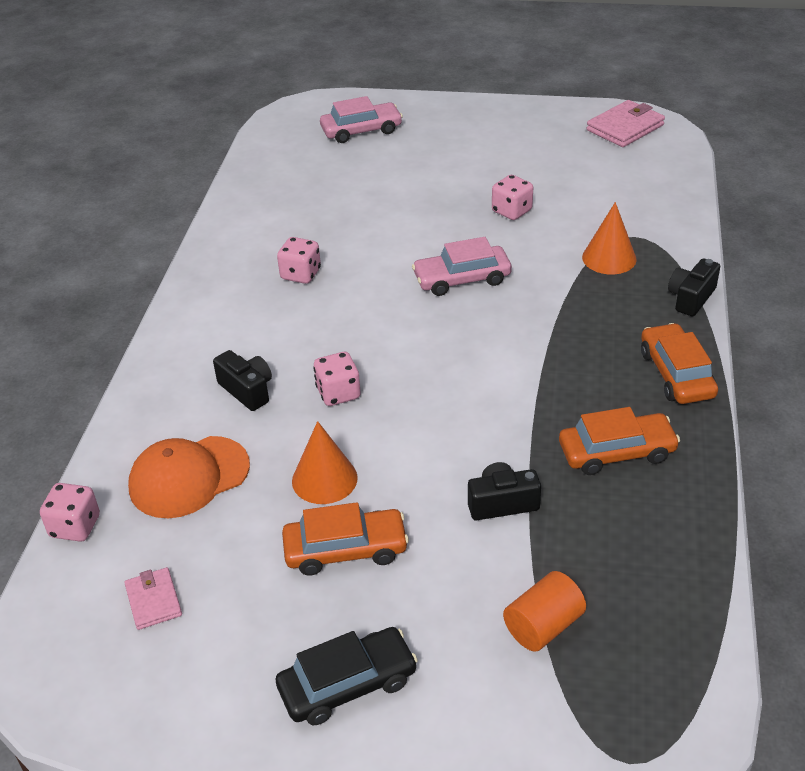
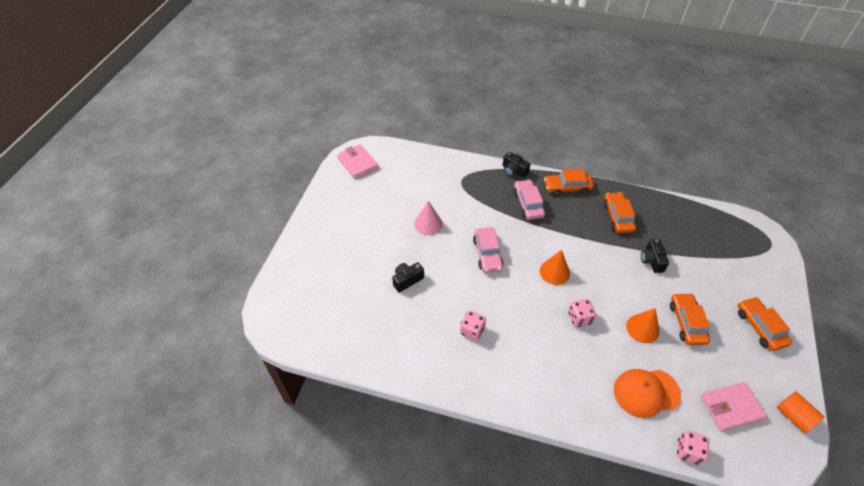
camera: 85 degrees left, 10 degrees up
pink wallet [124,567,182,630] -> pink wallet [701,382,767,431], size x1.69
orange cap [128,436,250,518] -> orange cap turned 105 degrees clockwise [614,369,681,418]
black camera [213,350,272,411] -> black camera moved to [392,262,424,292]
black car [276,627,418,725] -> orange car [738,297,792,351]
pink car [320,96,403,143] -> pink car moved to [513,179,545,220]
pink dice [492,175,533,220] -> pink cone [414,201,443,235]
orange cylinder [503,571,586,652] -> orange cylinder moved to [777,391,825,433]
orange cone [582,202,637,274] -> orange cone moved to [540,250,570,285]

